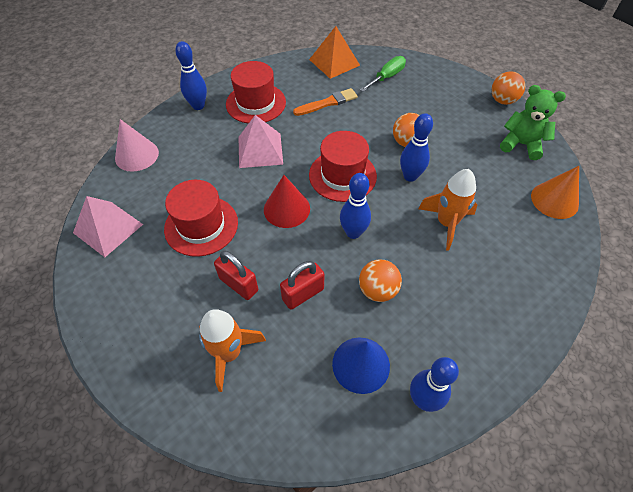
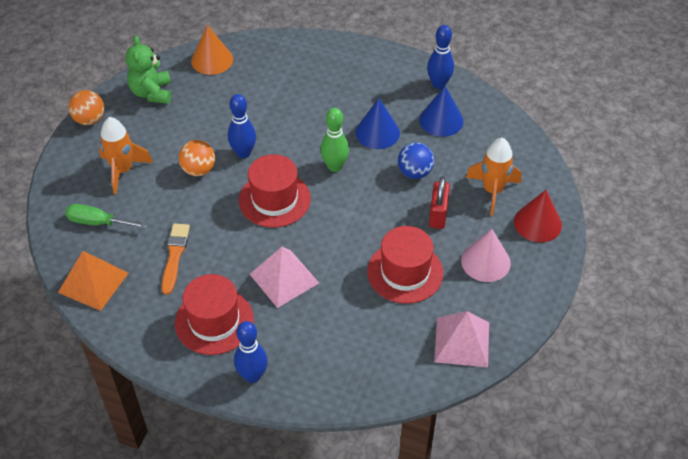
camera: 120 degrees left, 5 degrees down
pink cone [115,119,159,172] -> pink cone moved to [461,229,511,282]
red cone [264,175,310,228] -> red cone moved to [514,190,562,242]
red padlock [280,261,325,310] -> blue ball [398,143,434,179]
orange brush [293,88,358,116] -> orange brush turned 60 degrees clockwise [161,224,190,295]
blue bowling pin [340,173,371,239] -> green bowling pin [320,108,349,172]
orange ball [359,259,402,302] -> blue cone [355,98,400,149]
orange rocket [418,169,477,251] -> orange rocket moved to [99,117,153,195]

